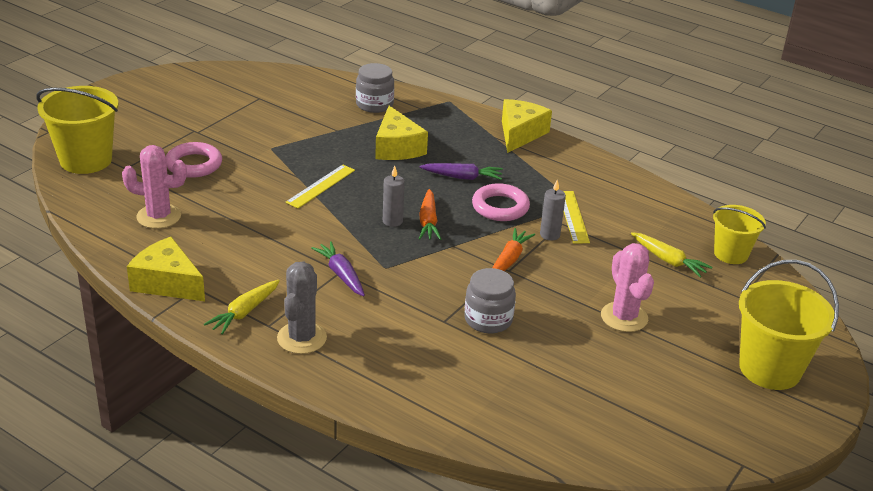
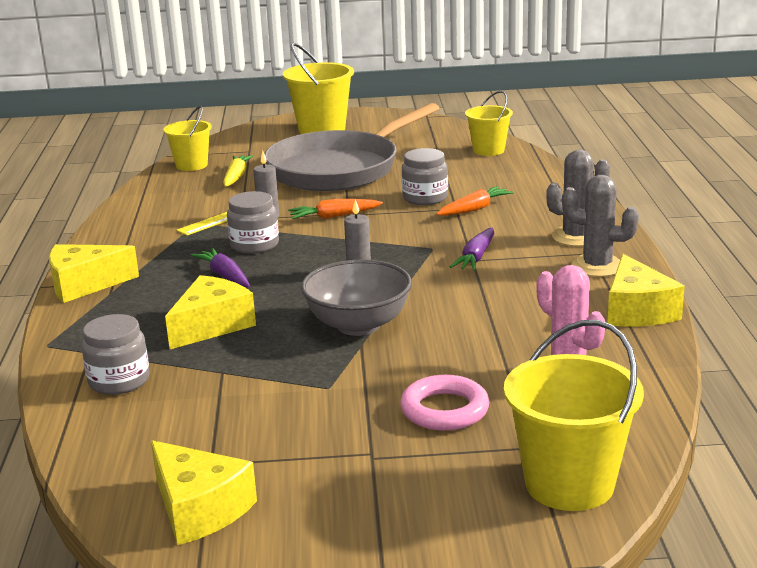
camera: 125 degrees left, 10 degrees down
yellow carrot [204,280,280,335] -> grey cactus [562,175,639,277]
yellow ruler [285,165,355,208] -> grey bowl [301,259,412,336]
orange carrot [419,189,441,240] -> orange carrot moved to [436,186,514,216]
pink ring [472,183,530,221] -> grey jar [227,191,279,254]
pink cactus [601,243,654,332] -> grey pan [265,103,440,191]
none -> yellow cheese [151,440,257,545]
none -> yellow bucket [465,91,513,156]

